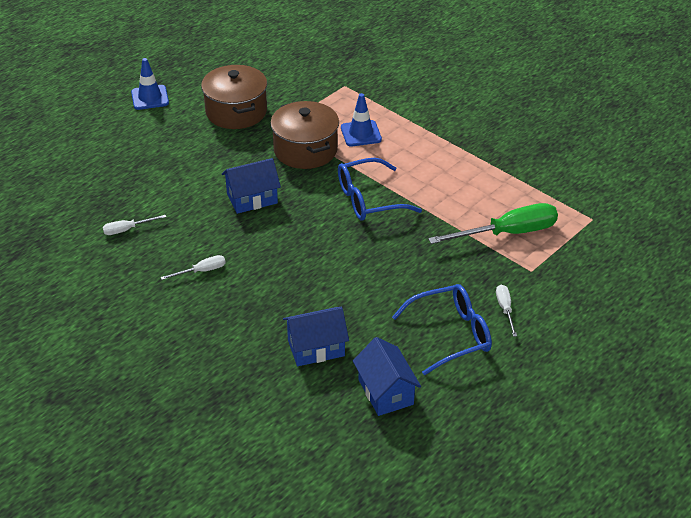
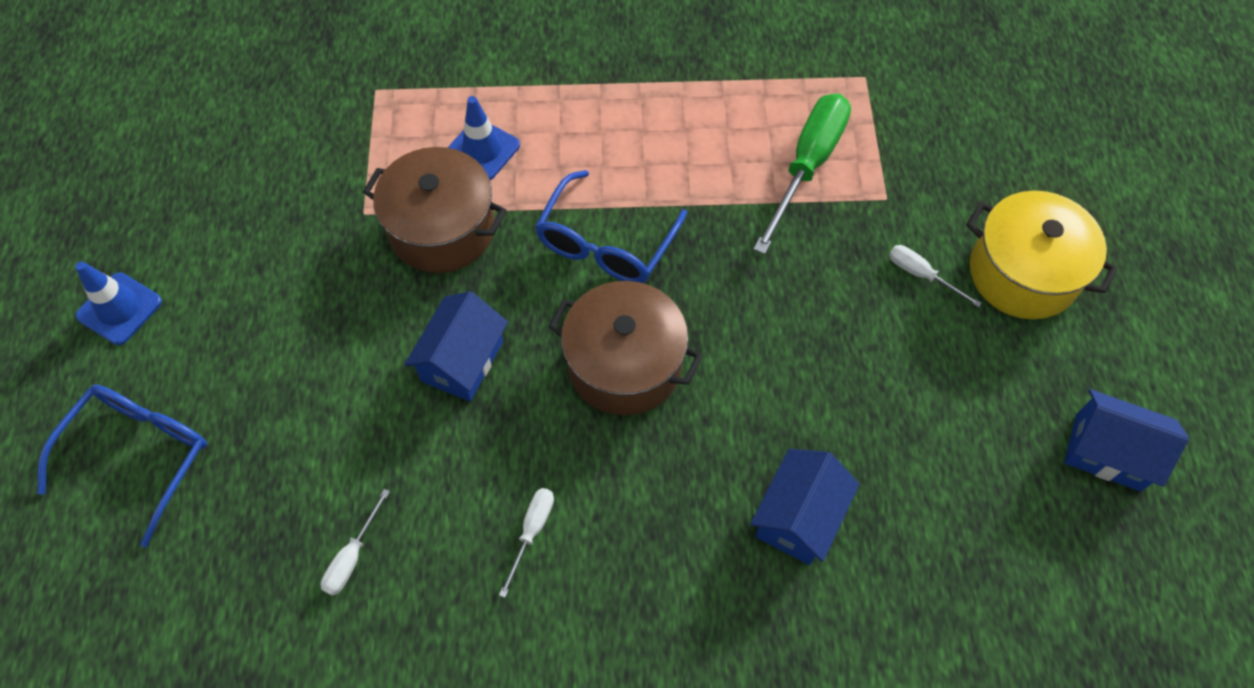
camera: 45 degrees left, 20 degrees up
brown pot [201,65,267,129] -> brown pot moved to [548,281,702,415]
blue house [353,337,421,416] -> blue house moved to [1064,389,1189,491]
blue glasses [392,284,492,375] -> blue glasses moved to [37,385,207,547]
none -> yellow pot [966,191,1117,319]

